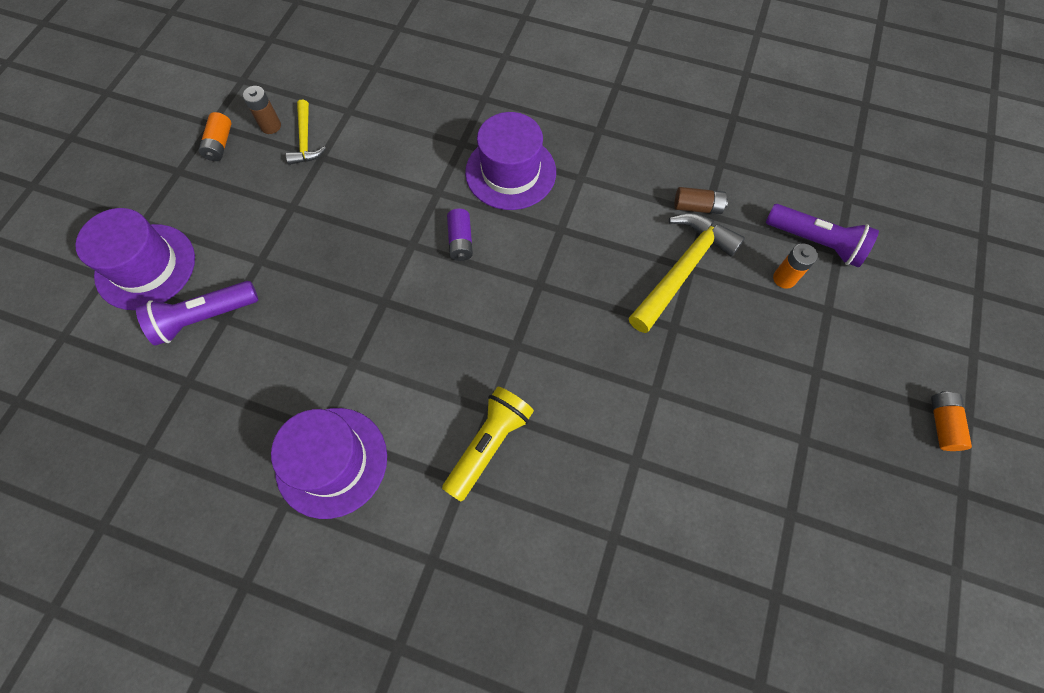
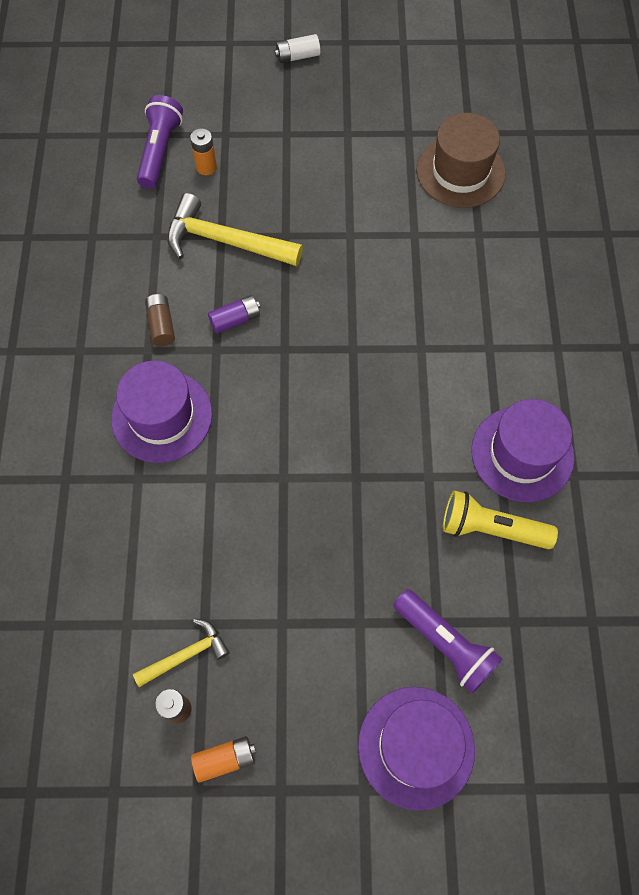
camera: 110 degrees left, 0 degrees up
yellow flashlight [442,387,534,501] -> yellow flashlight moved to [443,490,558,549]
purple battery [447,208,473,261] -> purple battery moved to [208,295,260,334]
brown battery [674,187,728,214] -> brown battery moved to [145,294,175,346]
orange battery [931,391,972,451] -> white battery [274,34,320,63]
none -> brown hat [416,113,506,208]

